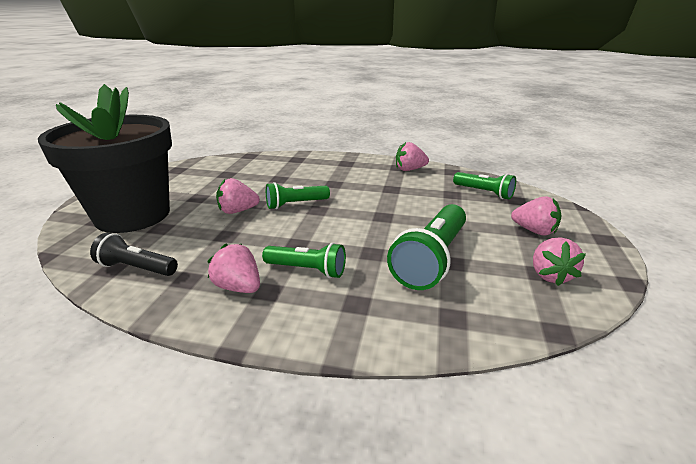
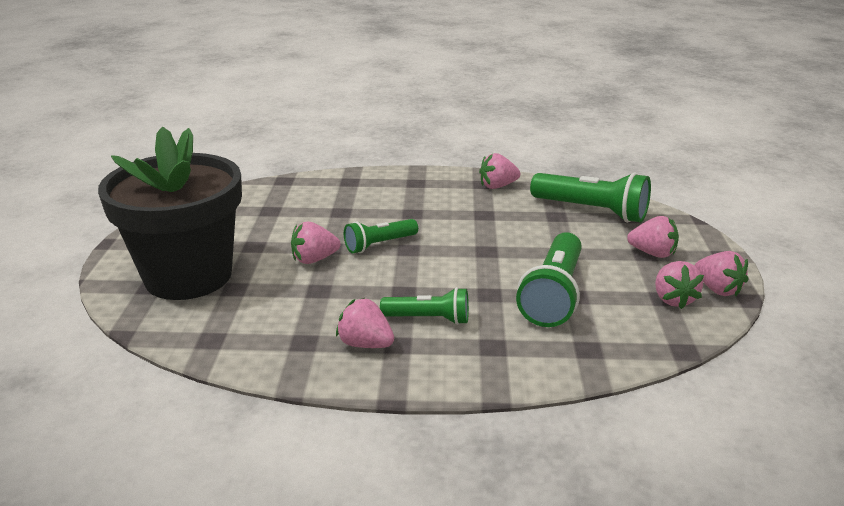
camera: 10 degrees left, 0 degrees up
black flashlight [90,233,178,276] -> none
green flashlight [453,172,516,199] -> green flashlight [530,173,651,223], size x1.67
none -> pink strawberry [695,251,748,296]

